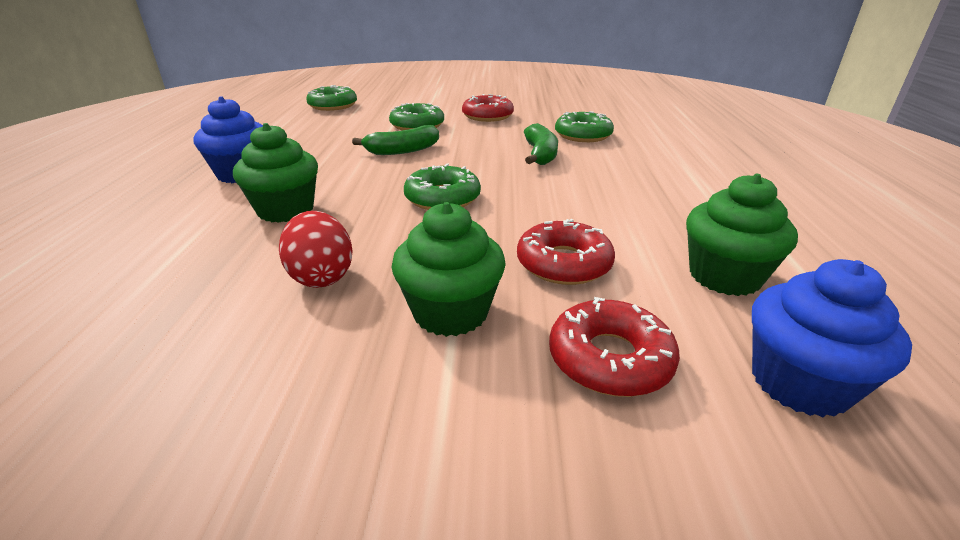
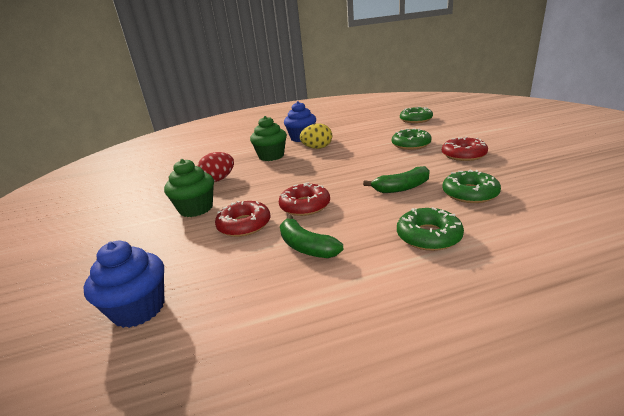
camera: 75 degrees right, 5 degrees down
green banana [352,125,439,155] -> green banana moved to [280,215,344,258]
green donut [404,164,481,210] -> green donut moved to [397,207,464,251]
red donut [549,297,680,397] -> red donut moved to [279,182,330,216]
green cupcake [686,174,798,296] -> none
none -> yellow egg [300,123,332,149]

